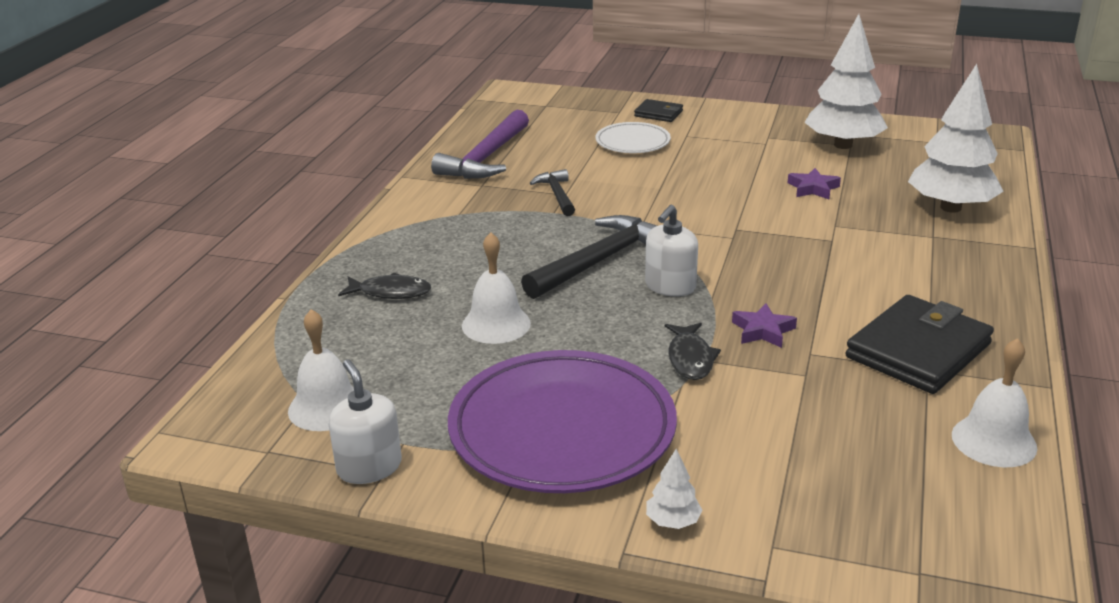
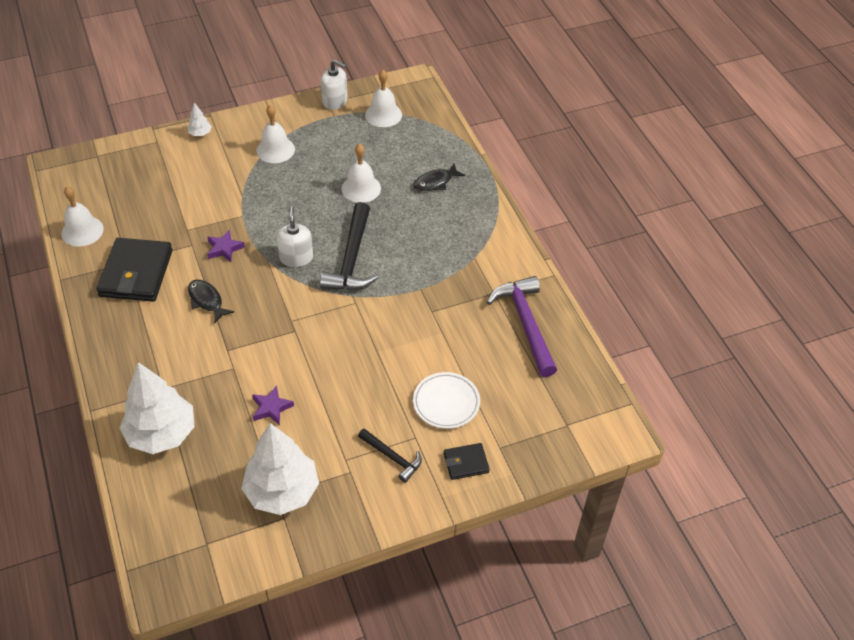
camera: 140 degrees right, 20 degrees up
purple plate [448,350,677,493] -> white bell [256,105,295,163]
black hammer [530,169,575,216] -> black hammer moved to [358,428,422,483]
black fish [665,323,721,380] -> black fish moved to [188,280,234,324]

